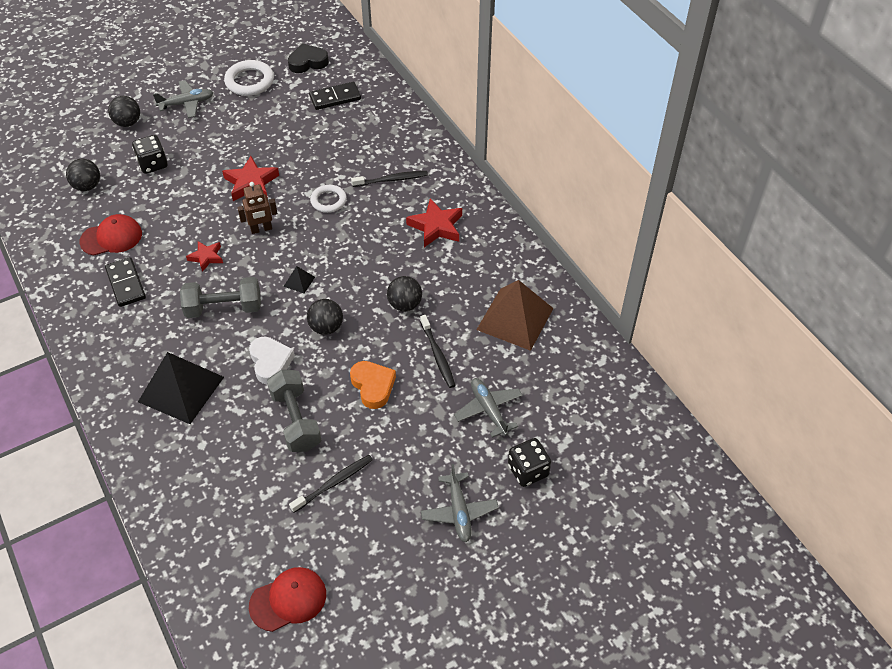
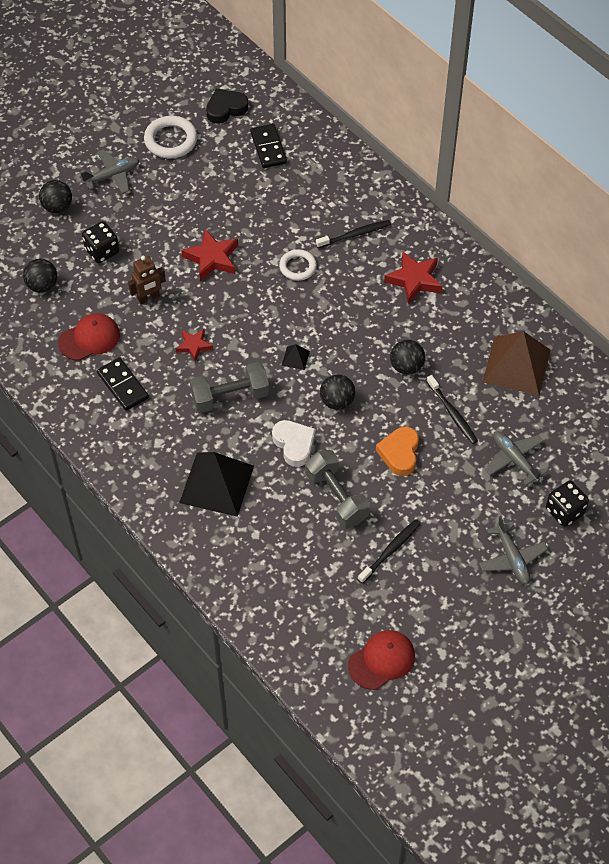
camera: 10 degrees left, 5 degrees up
brown robot [237,182,278,234] -> brown robot moved to [128,256,166,304]
black domino [309,82,361,110] -> black domino turned 75 degrees counterclockwise [251,124,287,168]
orange heart [350,361,396,409] -> orange heart turned 135 degrees counterclockwise [376,427,419,476]

